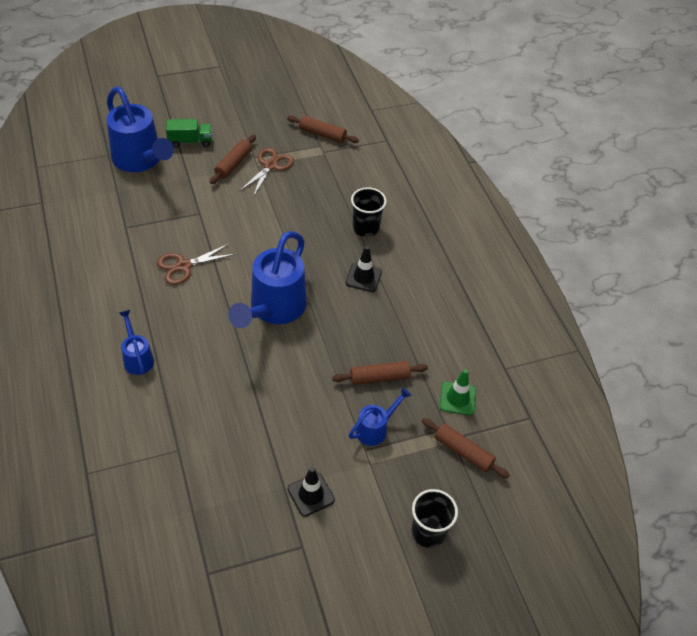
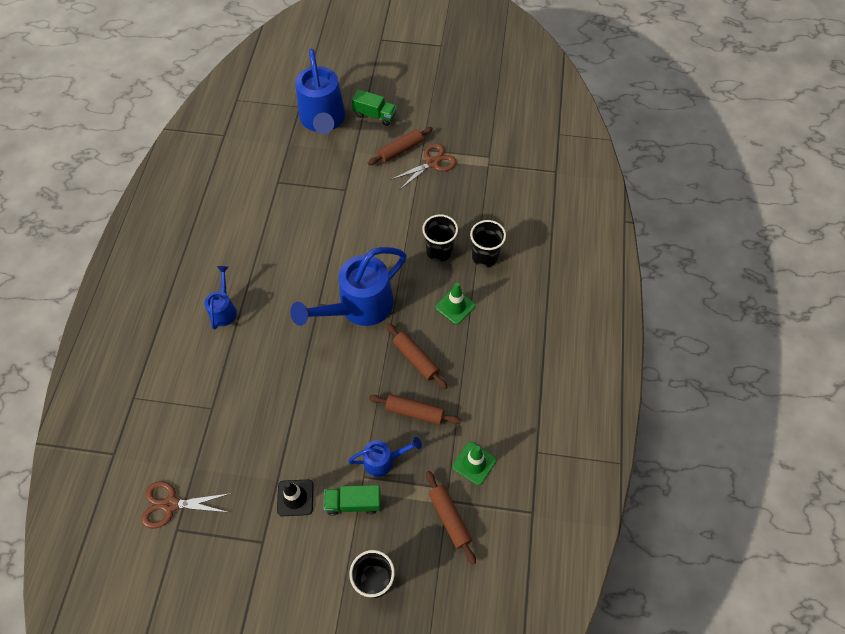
camera: 30 degrees right, 10 degrees up
brown scissors [157,243,236,285] -> brown scissors moved to [141,481,231,528]
brown rolling pin [287,116,359,143] -> brown rolling pin moved to [386,324,447,389]
black traffic cone [346,246,382,292] -> green traffic cone [435,283,476,324]
none -> green truck [324,485,381,516]
none -> black cup [422,214,458,262]

